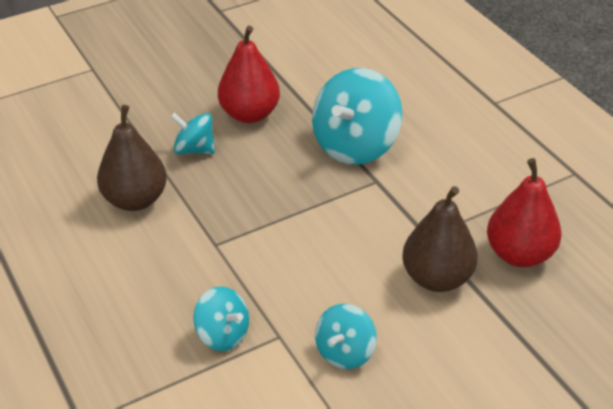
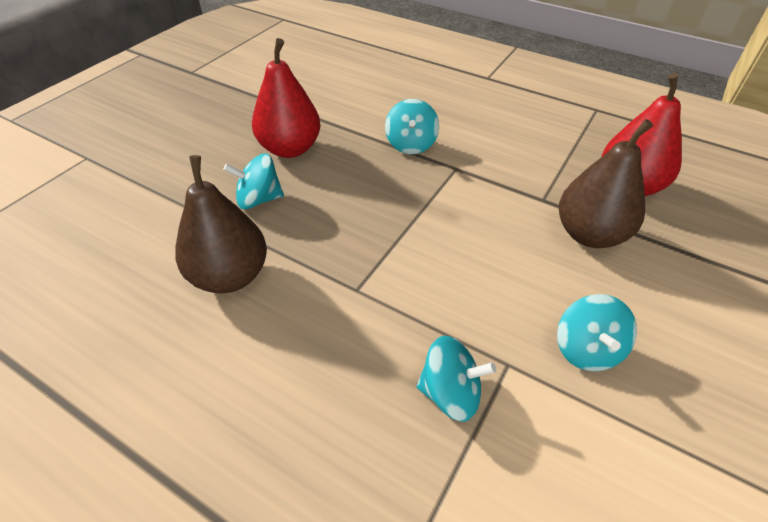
camera: 30 degrees left, 5 degrees up
turquoise spinning top [312,68,402,165] -> turquoise spinning top [385,99,439,154], size x0.55

